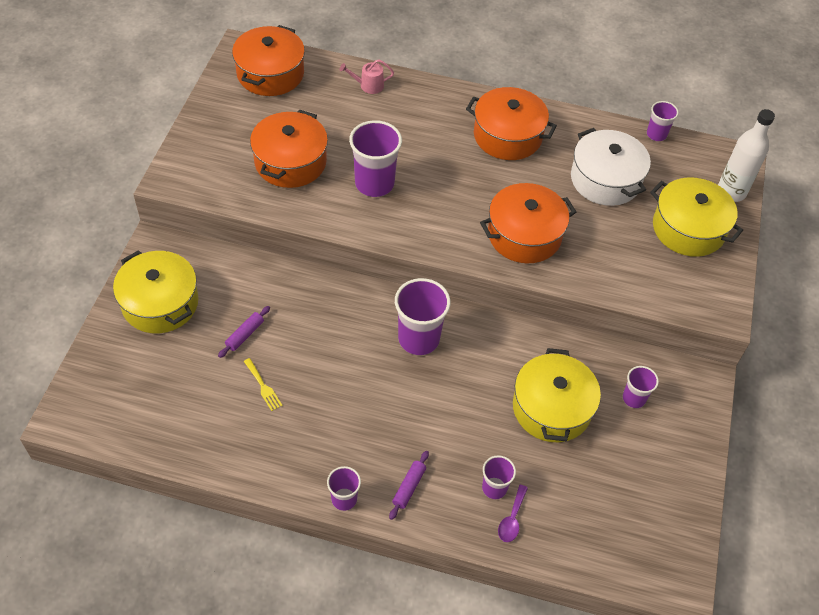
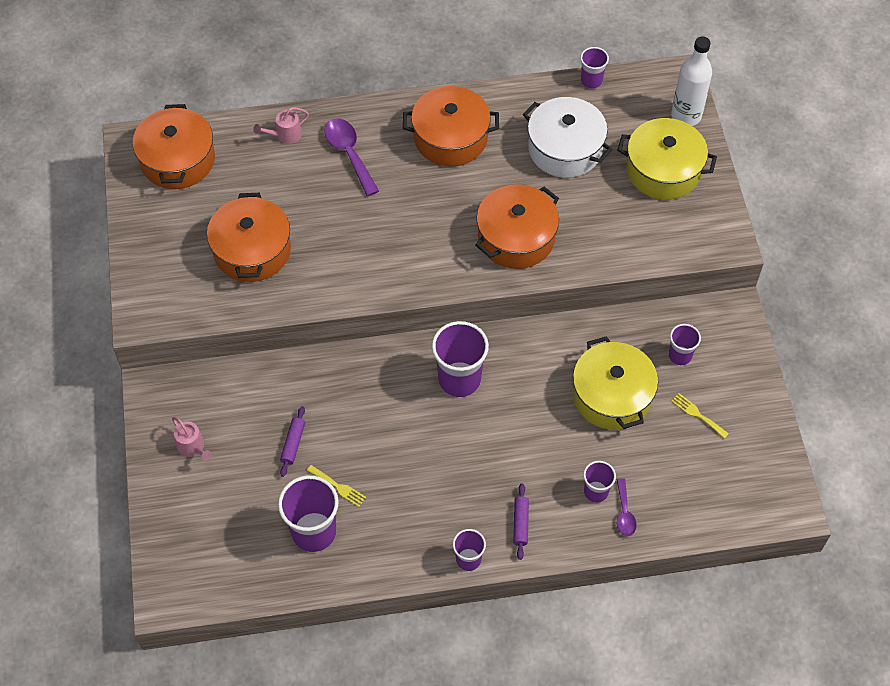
camera: 20 degrees left, 5 degrees up
yellow pot [113,250,198,333] -> pink watering can [172,417,212,461]
purple cup [349,120,402,197] -> purple cup moved to [278,475,339,552]
none -> purple spoon [324,118,379,196]
none -> yellow fork [671,393,729,439]

